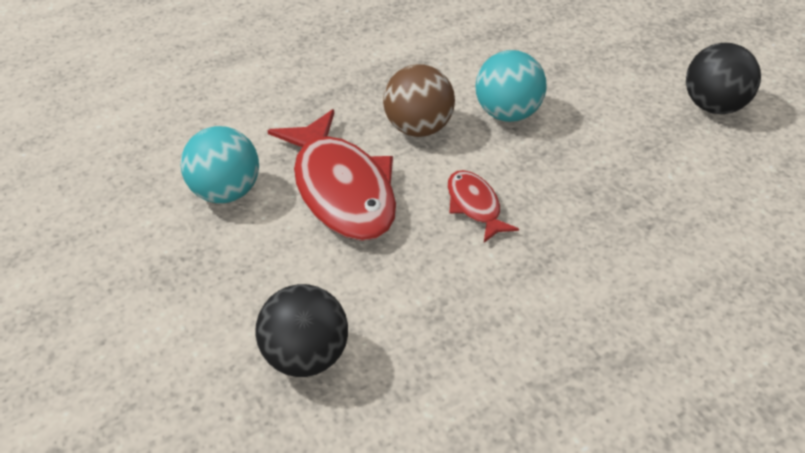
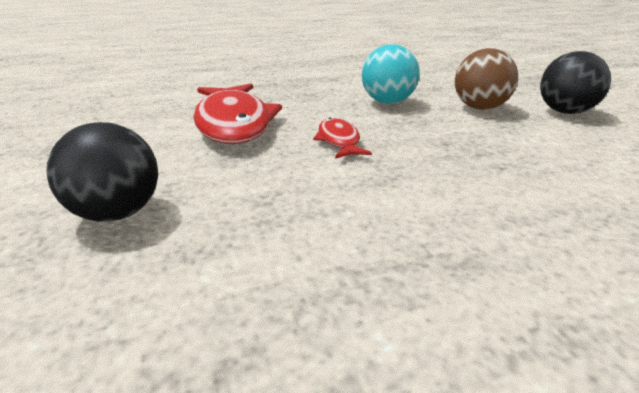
camera: 10 degrees right, 15 degrees down
turquoise ball [181,126,259,203] -> none
brown ball [383,64,455,137] -> brown ball moved to [455,48,518,110]

